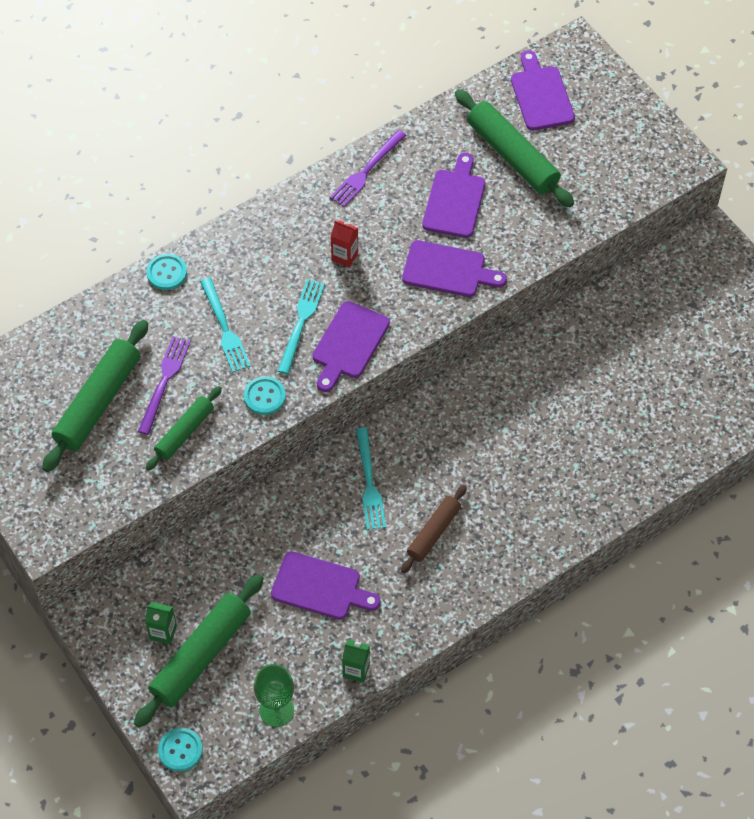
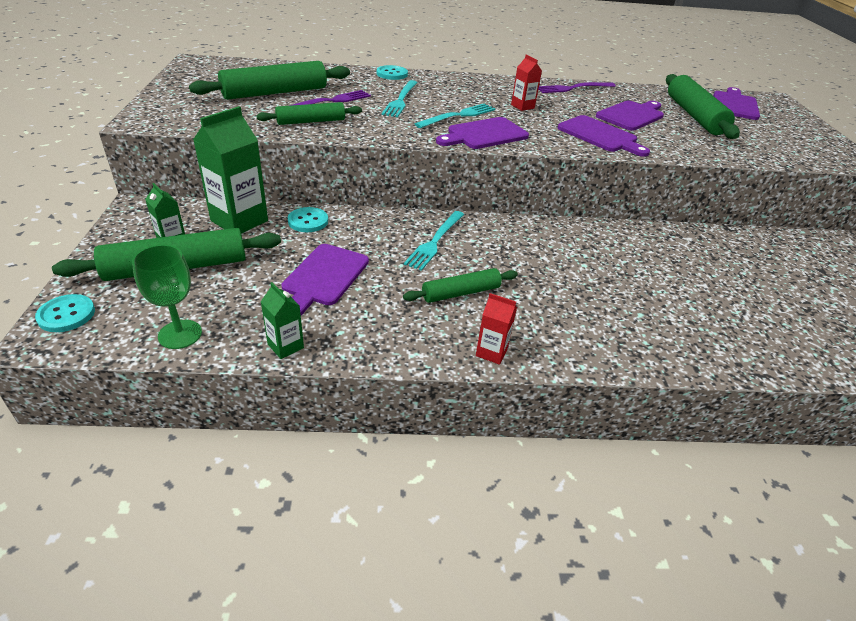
camera: 30 degrees right, 20 degrees down
turquoise button [244,376,286,415] -> turquoise button moved to [288,207,328,232]
purple cutting board [271,551,381,620] -> purple cutting board turned 60 degrees clockwise [282,244,369,315]
brown rolling pin [401,485,467,573] -> green rolling pin [403,268,518,303]
none -> green carton [193,106,268,234]
none -> red carton [476,293,517,365]

